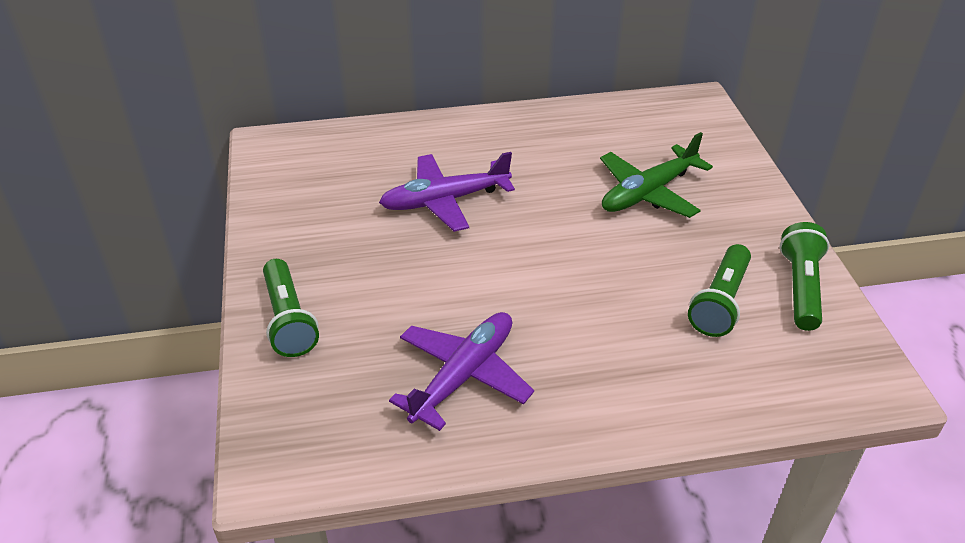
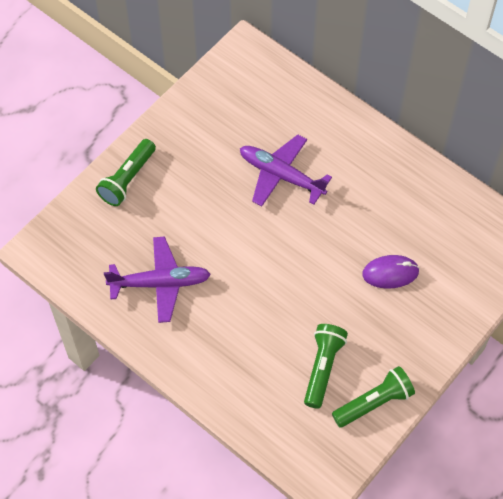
camera: 50 degrees right, 20 degrees up
green plane [600,132,713,218] -> purple mouse [362,255,420,289]
green flashlight [688,244,751,337] -> green flashlight turned 120 degrees clockwise [304,324,348,409]

